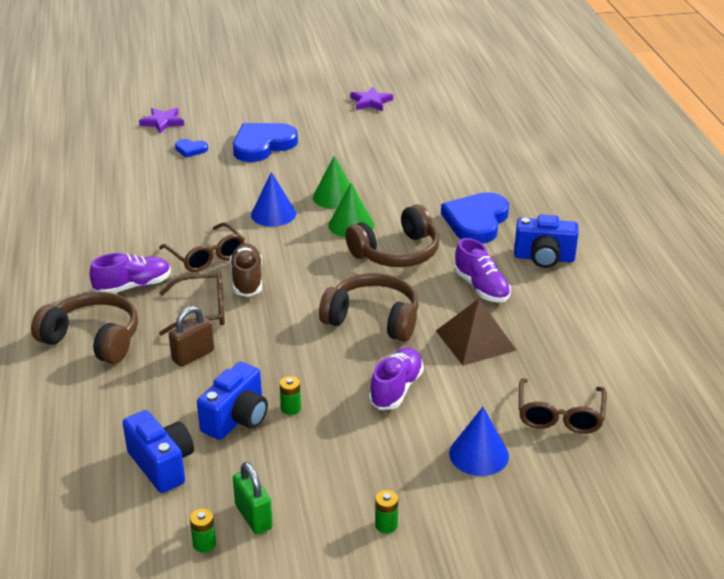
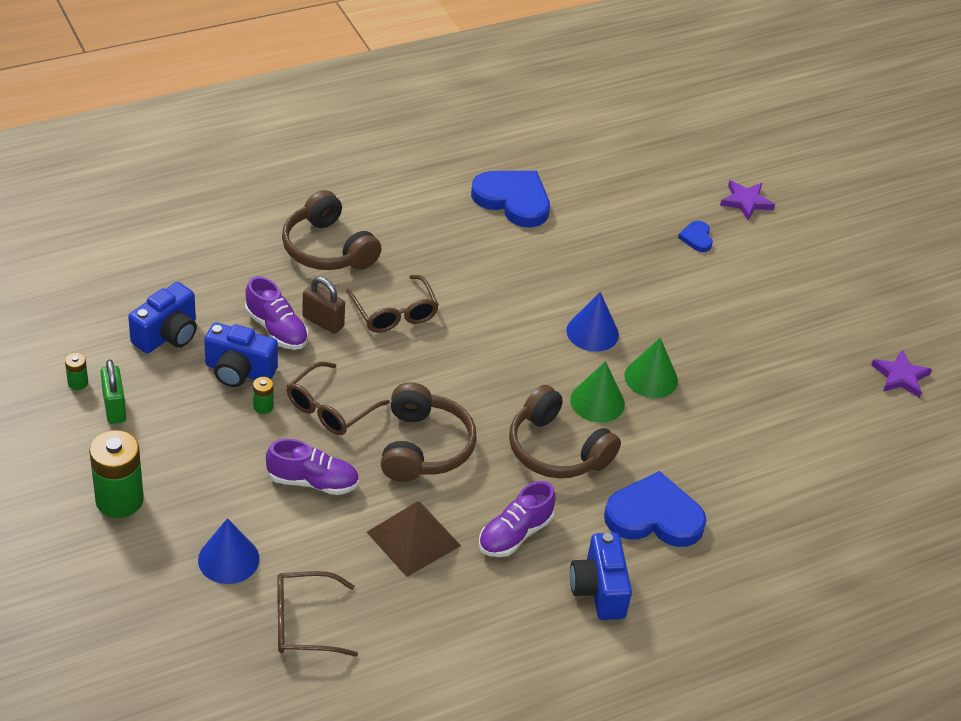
camera: 70 degrees right, 10 degrees up
brown headphones [31,292,138,364] -> brown headphones turned 135 degrees clockwise [282,190,382,270]
purple shoe [90,253,171,293] -> purple shoe moved to [245,276,309,350]
brown glasses [159,222,245,272] -> brown glasses moved to [287,361,390,435]
brown shoe [230,243,262,297] -> none
blue heart [233,123,298,162] -> blue heart moved to [471,171,550,228]
green padlock [233,462,273,535] -> green padlock turned 60 degrees counterclockwise [100,359,126,424]
green battery [375,490,398,533] -> green battery [89,430,144,518], size x2.23

